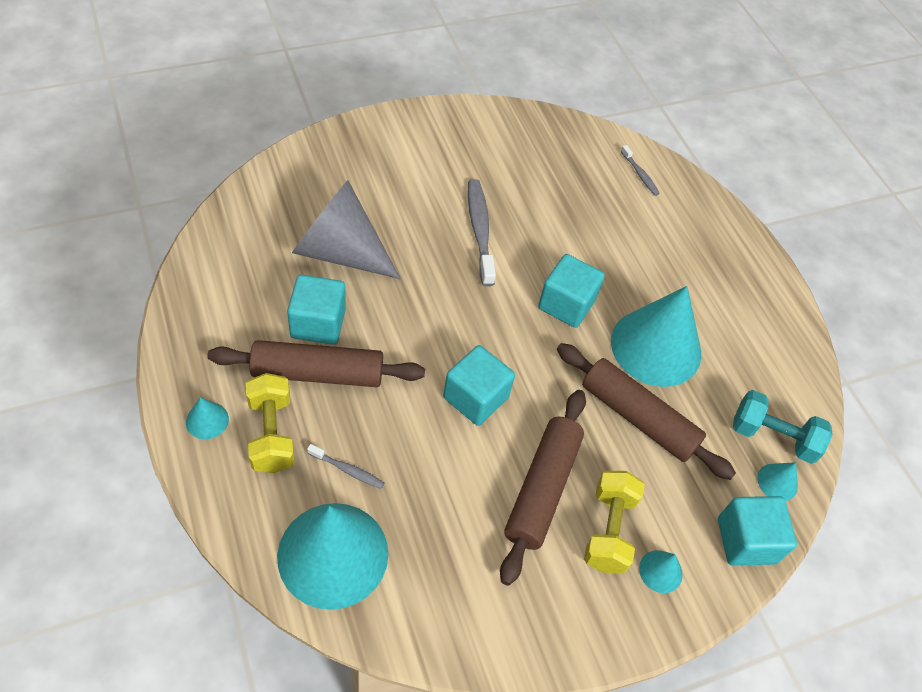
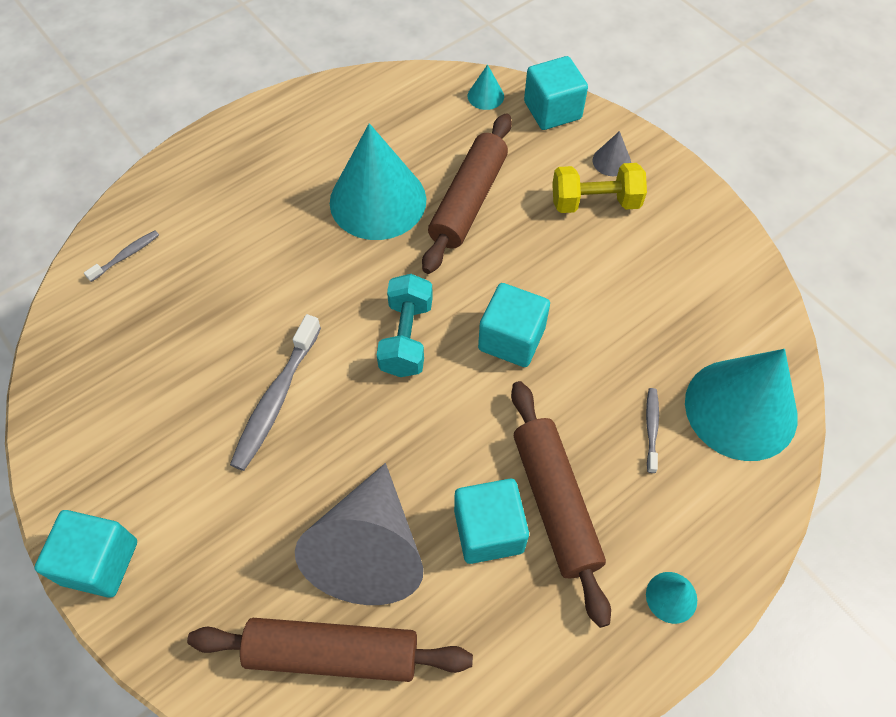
camera: 100 degrees left, 5 degrees up
yellow dumbbell [246,373,295,473] -> none
grey toothbrush [468,179,496,286] -> grey toothbrush turned 45 degrees counterclockwise [230,314,321,471]
brown rolling pin [500,390,586,586] -> brown rolling pin moved to [187,618,473,682]
turquoise cube [538,254,605,328] -> turquoise cube moved to [34,510,137,598]
turquoise cone [639,550,683,593] -> grey cone [592,131,631,176]
turquoise dumbbell [733,390,832,464] -> turquoise dumbbell moved to [377,274,433,377]

